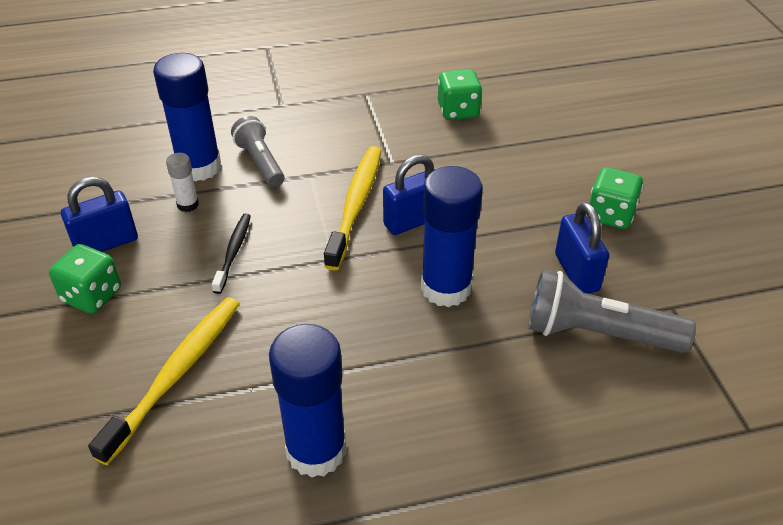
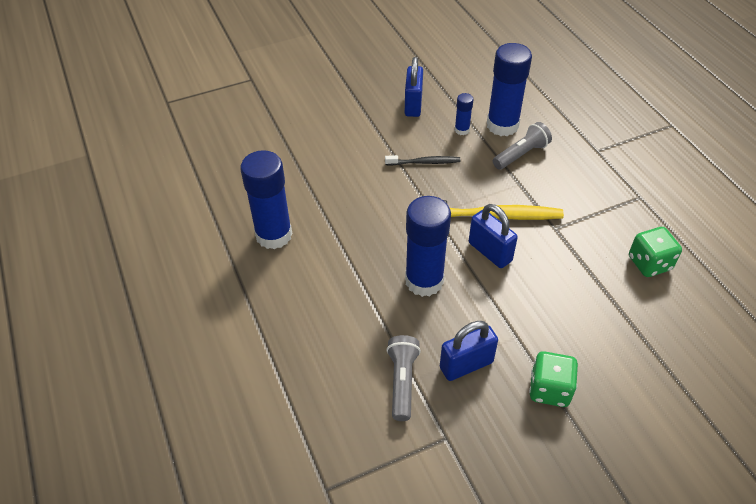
camera: 80 degrees right, 5 degrees up
green dice [49,244,121,314] -> none
blue padlock [61,177,138,252] -> blue padlock turned 45 degrees clockwise [405,57,423,117]
yellow toothbrush [88,297,240,465] -> none
white glue stick [166,153,199,212] -> blue glue stick [455,93,474,135]
grey flashlight [528,269,696,353] -> grey flashlight [386,335,421,421], size x0.66

